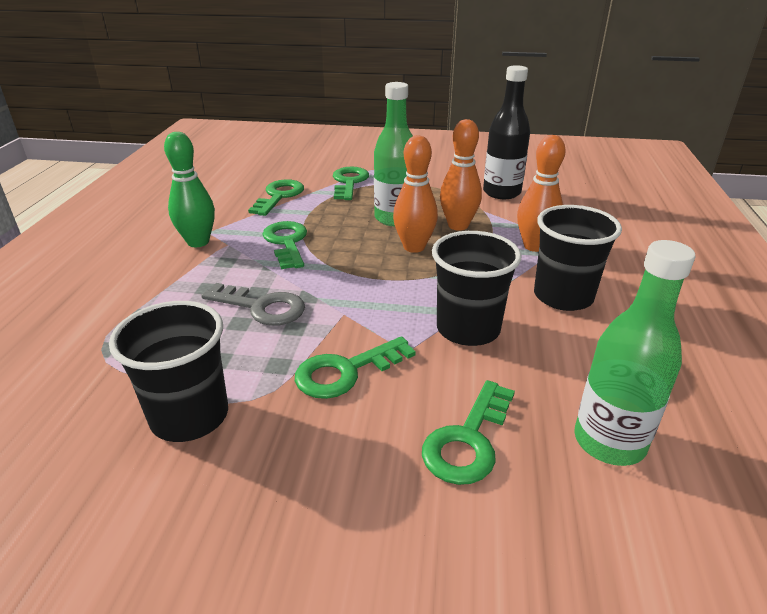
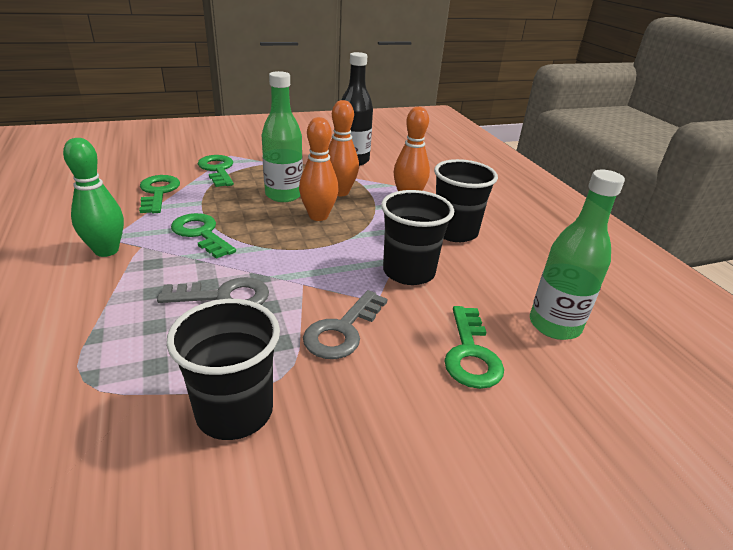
camera: 30 degrees left, 0 degrees up
green key [295,336,416,399] -> grey key [303,290,387,359]

